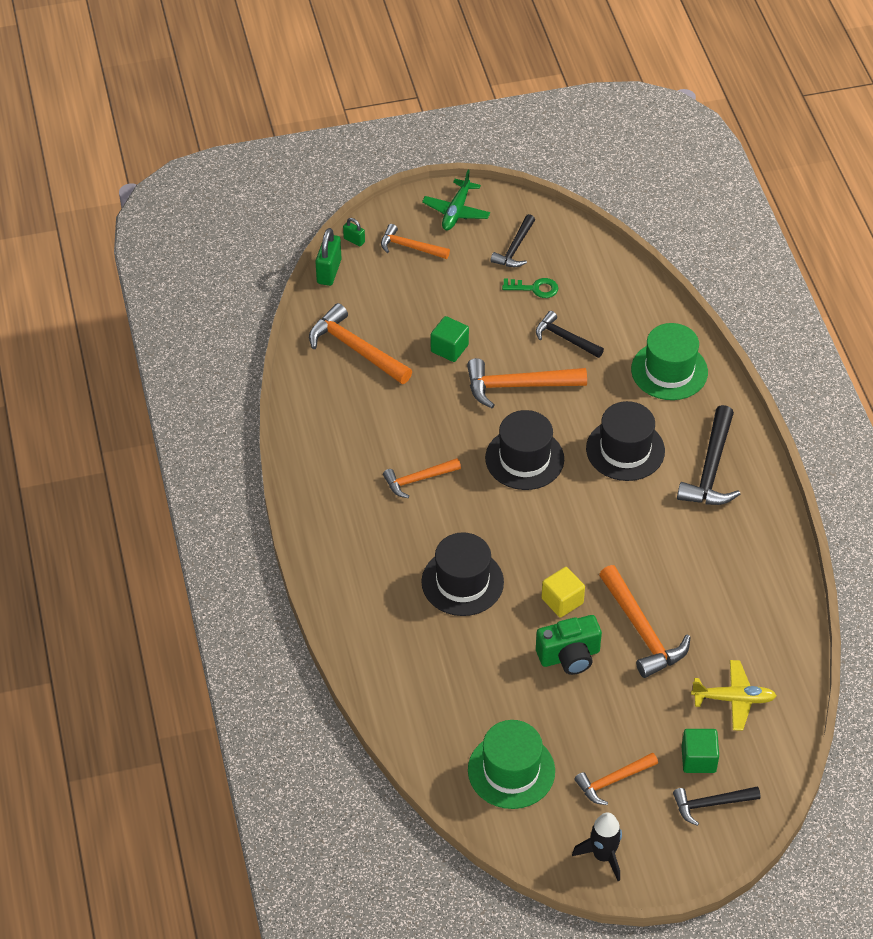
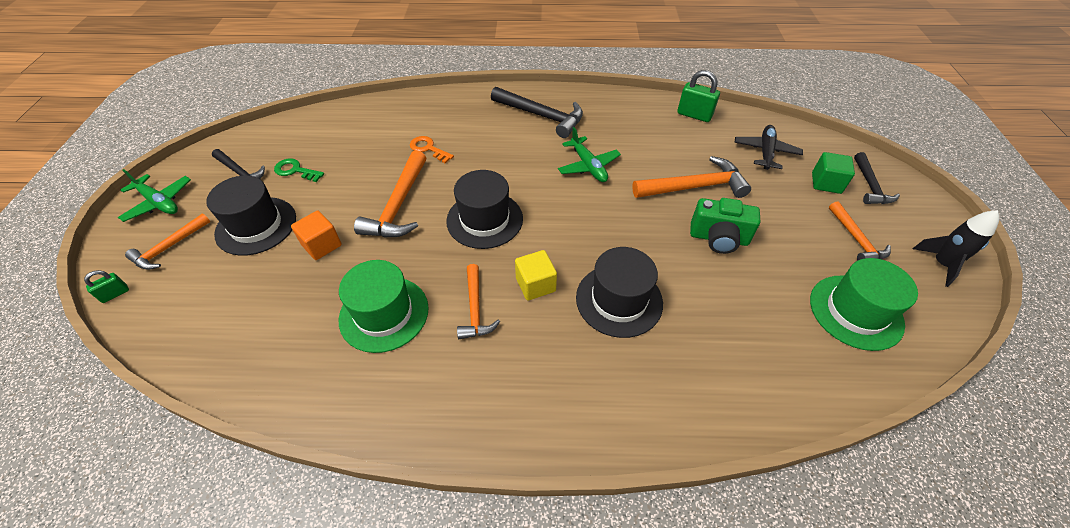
camera: 75 degrees left, 0 degrees up
orange hammer [309,303,412,384] -> none
green padlock [315,228,341,286] -> green padlock moved to [677,70,720,122]
green cube [431,316,469,362] -> orange cube [291,211,342,260]
green key [502,278,558,298] -> green key turned 90 degrees counterclockwise [274,158,324,182]
black hammer [536,311,604,358] -> none
green camera [536,615,602,675] -> green camera turned 105 degrees clockwise [690,198,760,254]
yellow cube [541,567,585,618] -> yellow cube moved to [515,250,557,300]
black hat [586,401,665,481] -> black hat moved to [206,175,296,256]
green hat [631,323,708,400] -> green hat moved to [339,260,429,353]
yellow plane [691,660,777,731] -> black plane [734,125,803,170]
none -> orange key [410,136,454,163]
none -> green plane [558,127,621,182]

